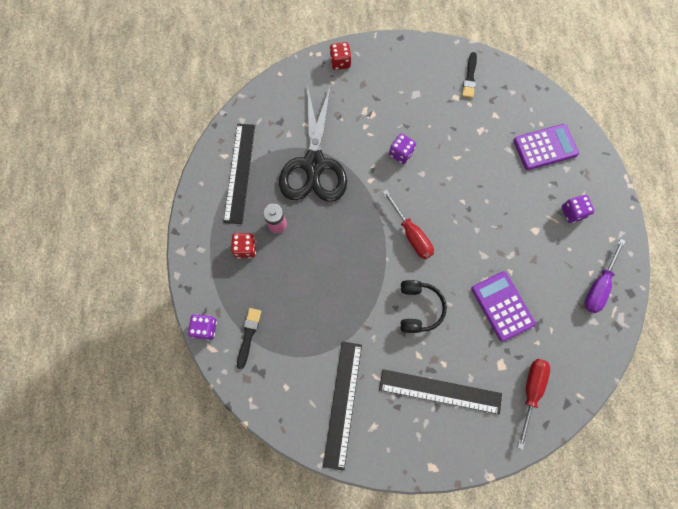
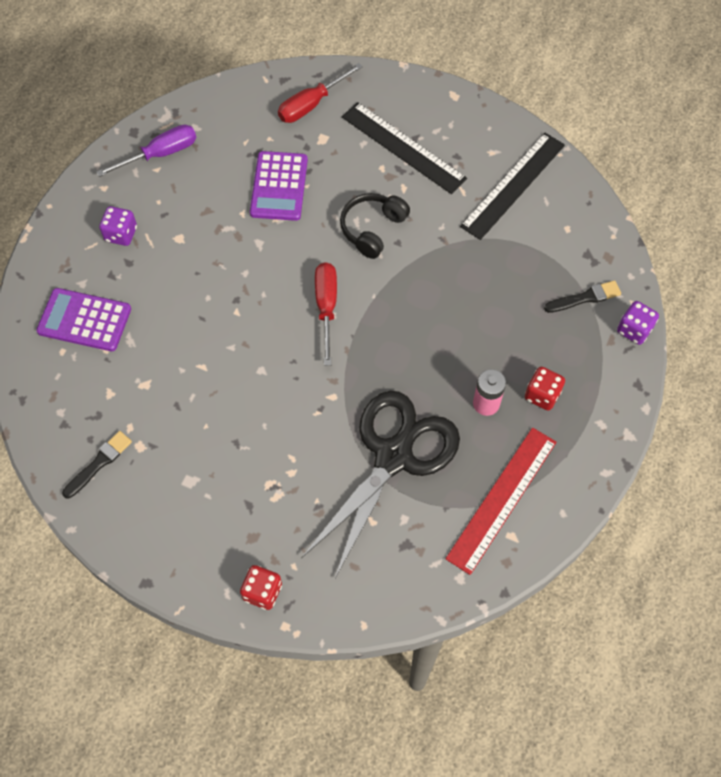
camera: 150 degrees left, 10 degrees down
black ruler [223,124,255,224] -> red ruler [445,427,556,575]
black brush [237,308,261,369] -> black brush turned 150 degrees counterclockwise [544,280,621,313]
purple dice [389,134,416,164] -> none

